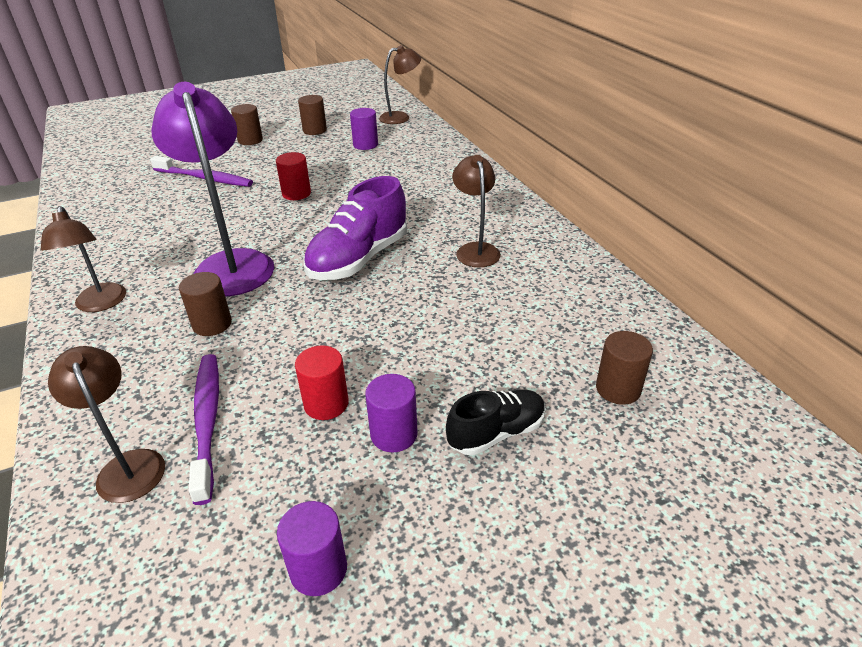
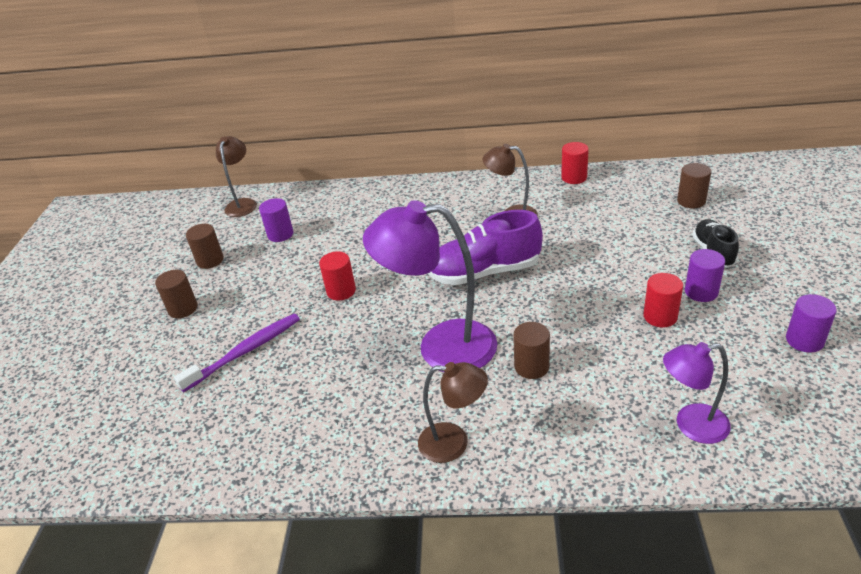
camera: 60 degrees left, 0 degrees up
brown lamp [48,346,165,503] -> purple lamp [663,342,731,444]
purple toothbrush [188,354,219,505] -> none
purple shoe [304,176,407,280] -> purple shoe turned 105 degrees clockwise [428,210,543,285]
none -> red cylinder [561,142,589,184]

